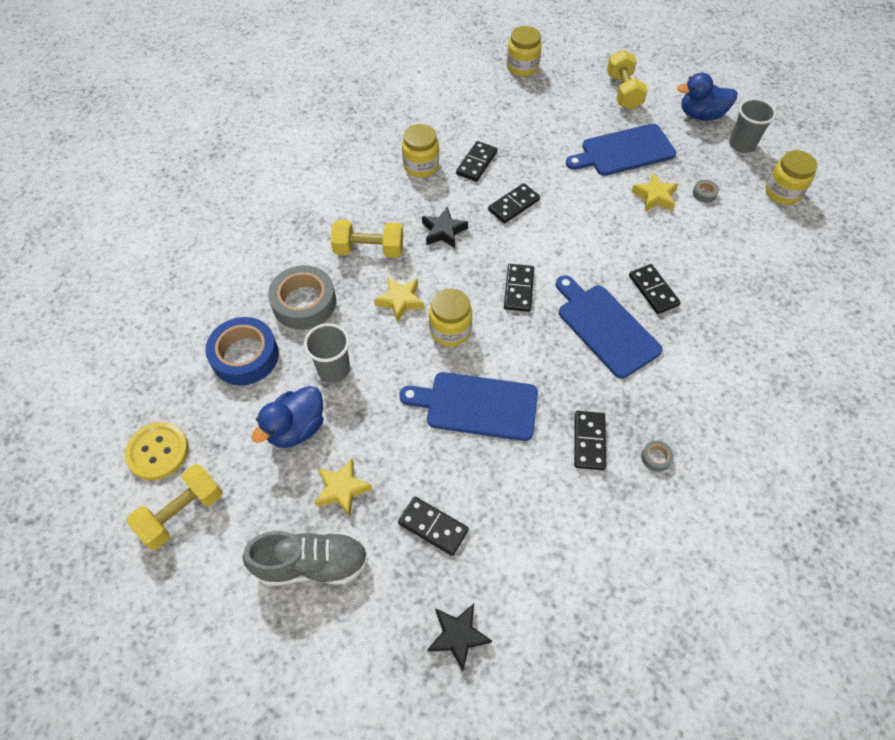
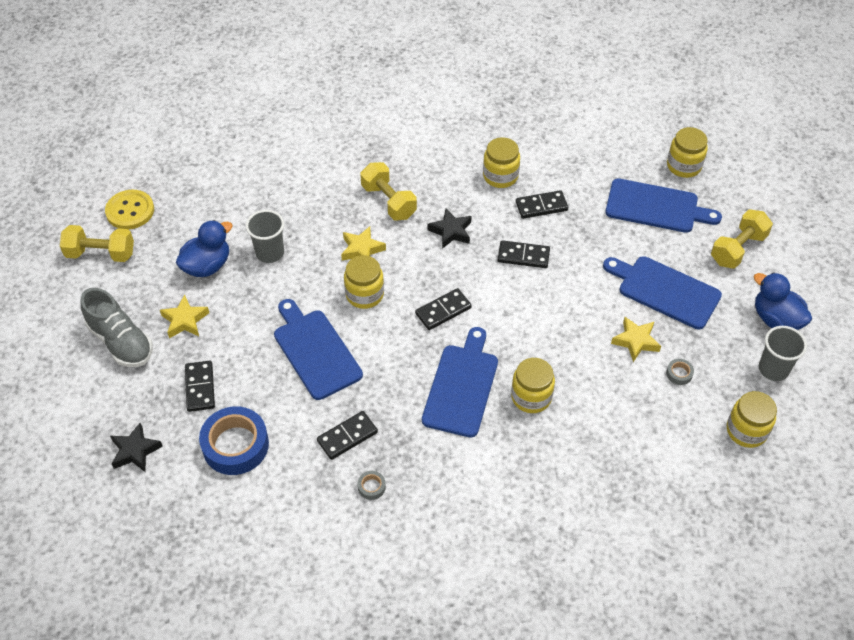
camera: 50 degrees right, 5 degrees down
blue tape [205,317,279,386] -> blue tape moved to [199,406,269,475]
blue duck [252,386,324,448] -> blue duck turned 135 degrees clockwise [176,220,233,277]
grey tape [268,265,336,330] -> none
black domino [629,264,681,314] -> yellow jar [511,358,555,413]
none -> blue cutting board [605,178,722,233]

